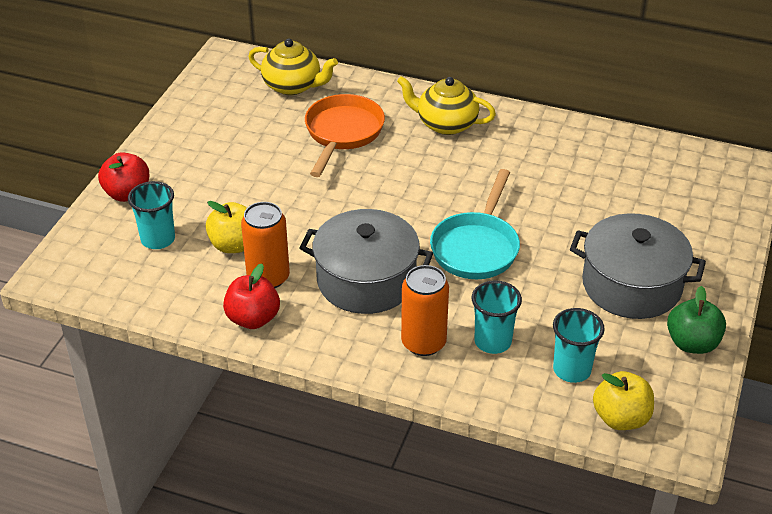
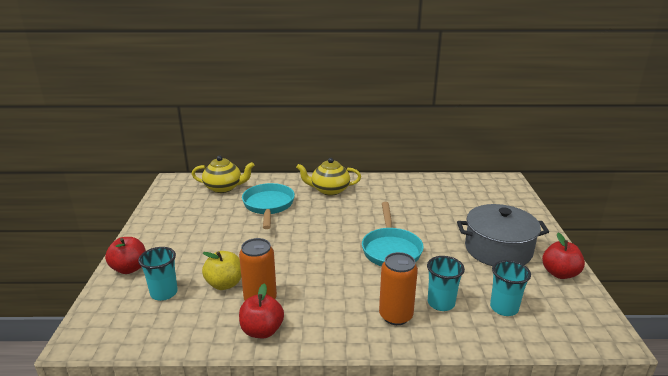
camera: 20 degrees left, 15 degrees down
grey pot [300,209,433,314] -> none
orange pan [305,94,385,177] -> turquoise pan [242,183,295,229]
yellow apple [593,371,654,430] -> none
green apple [667,286,726,354] -> red apple [542,232,585,279]

